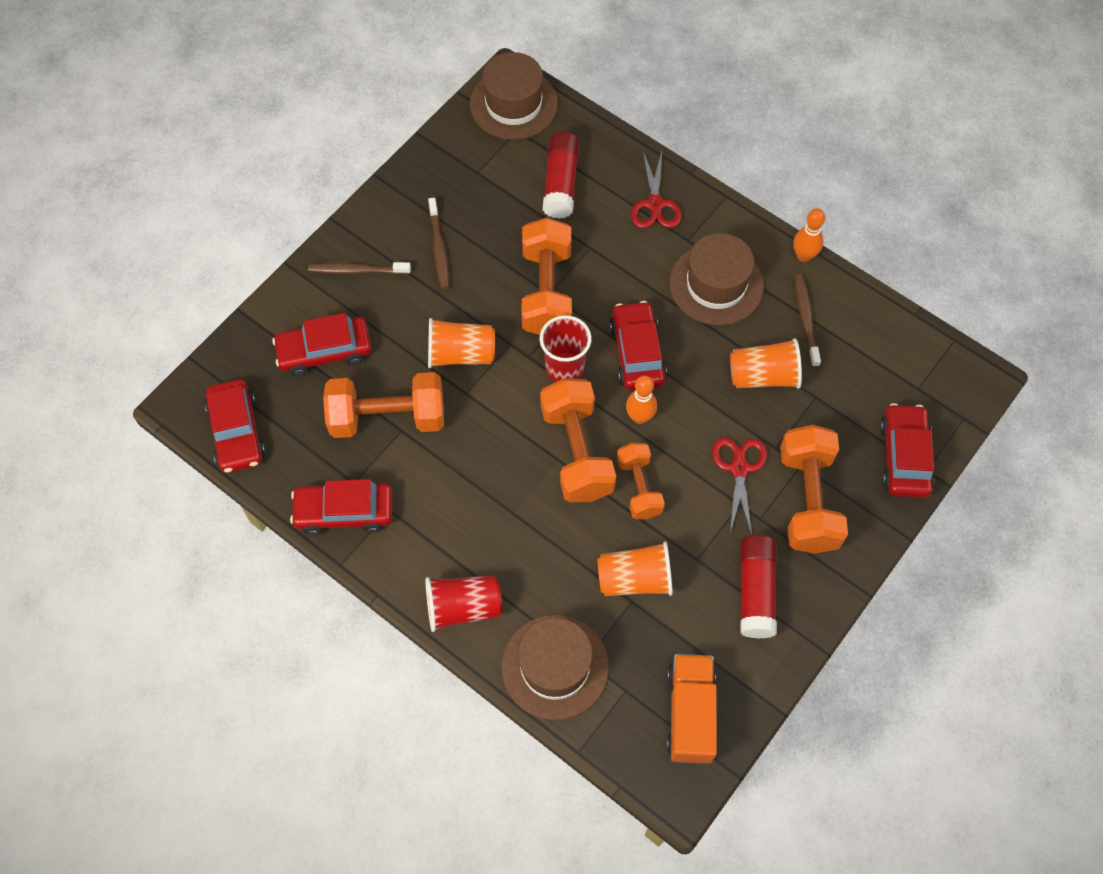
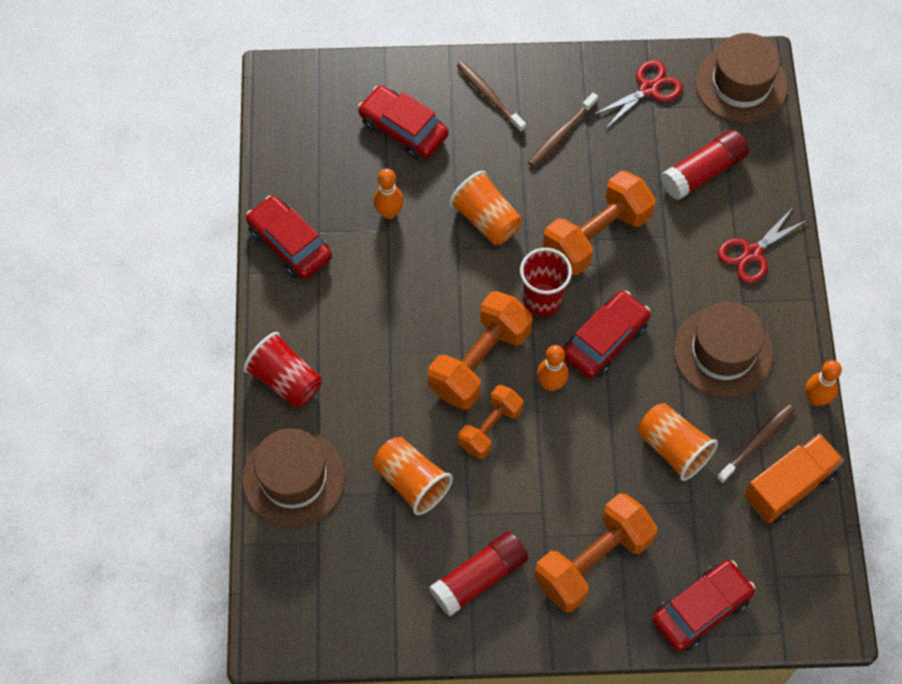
camera: 50 degrees right, 0 degrees up
red car [205,379,266,473] -> none
orange dumbbell [323,372,444,438] -> orange bowling pin [373,168,403,219]
orange truck [667,654,717,764] -> orange truck moved to [744,434,844,523]
red scissors [712,438,767,535] -> red scissors moved to [593,60,683,129]

